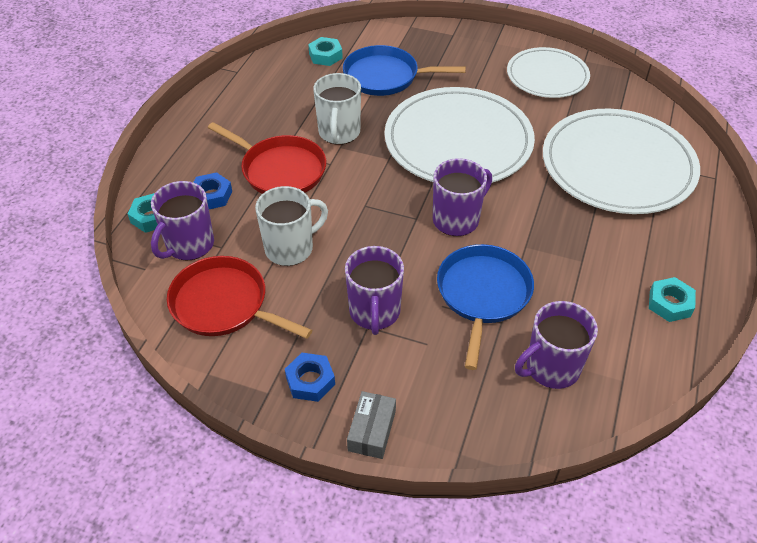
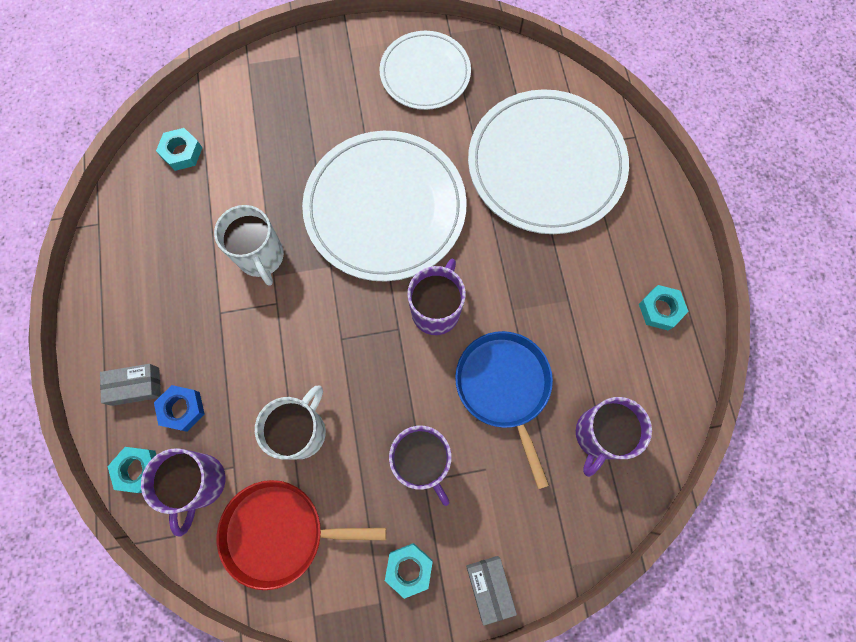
camera: 30 degrees left, 25 degrees up
red pan [208,122,326,194] -> none
blue nut [285,353,335,402] -> turquoise nut [385,543,433,599]
blue pan [343,45,466,96] -> none
none -> grey box [100,364,161,406]

